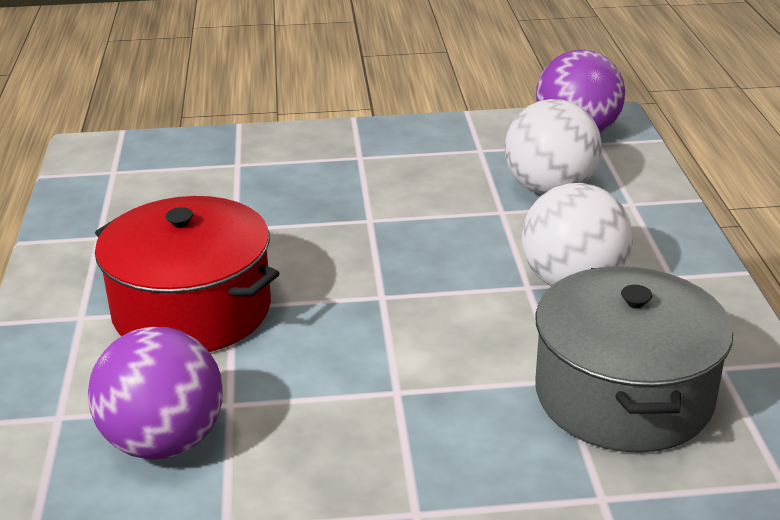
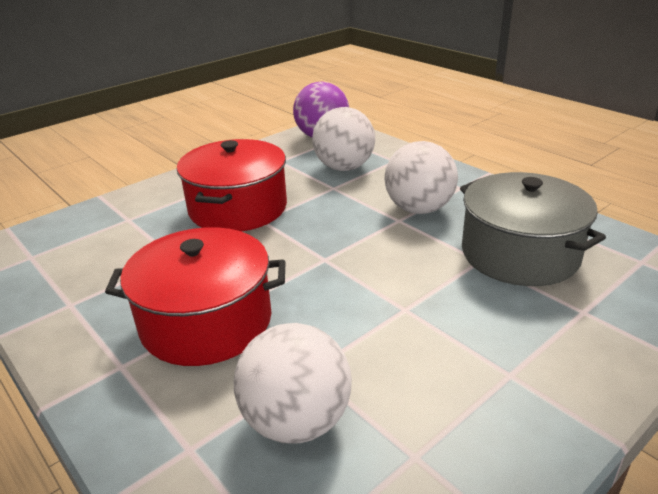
camera: 35 degrees left, 0 degrees up
purple ball [88,327,223,460] -> white ball [234,323,352,444]
none -> red pot [177,139,287,232]

